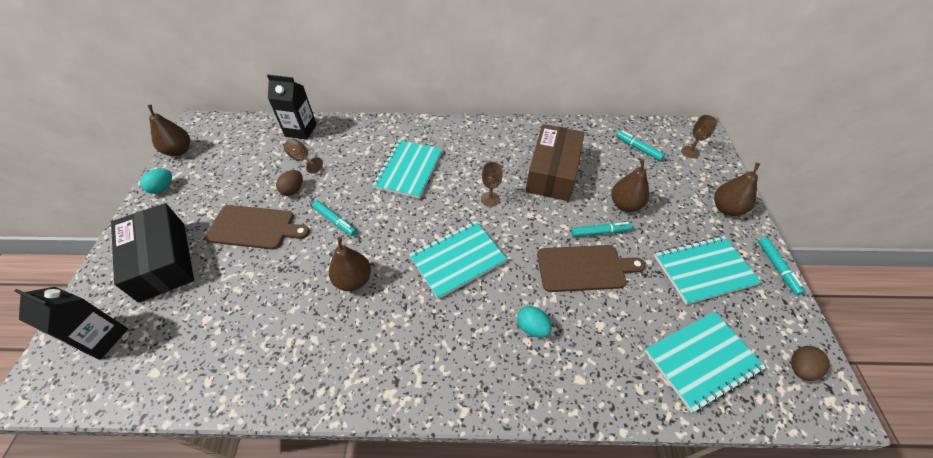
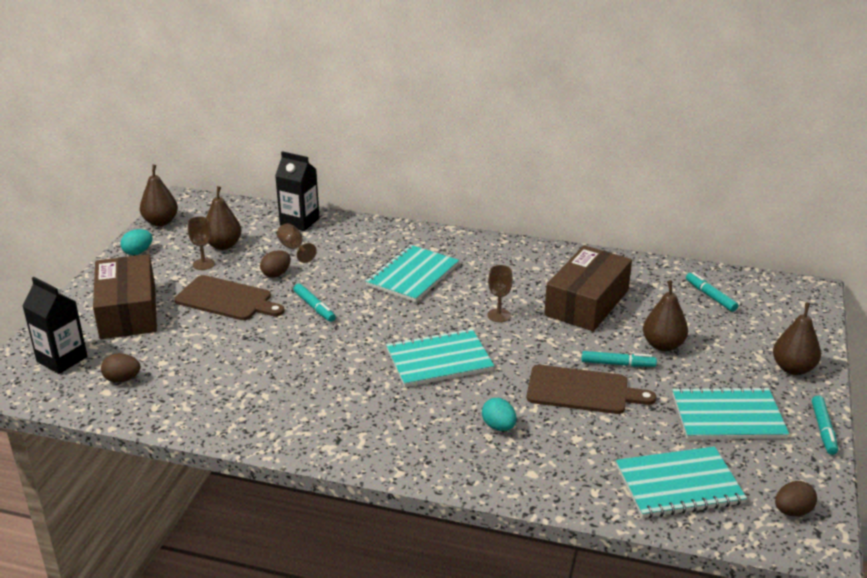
camera: 15 degrees right, 20 degrees down
black box [111,203,194,303] -> brown box [93,254,157,339]
brown pear [329,237,371,291] -> brown pear moved to [206,186,241,250]
brown goblet [681,115,718,158] -> brown goblet moved to [188,216,215,270]
none -> brown egg [101,353,140,383]

